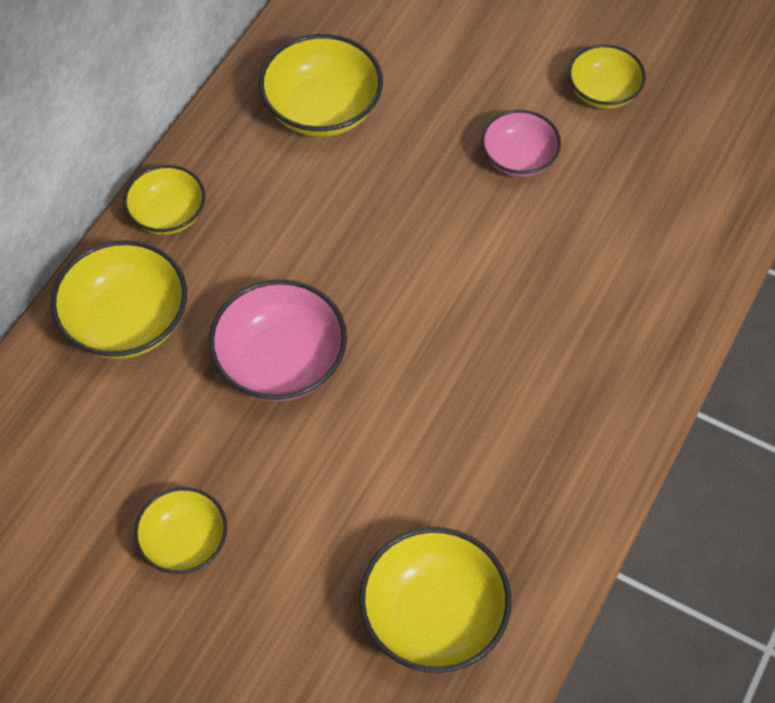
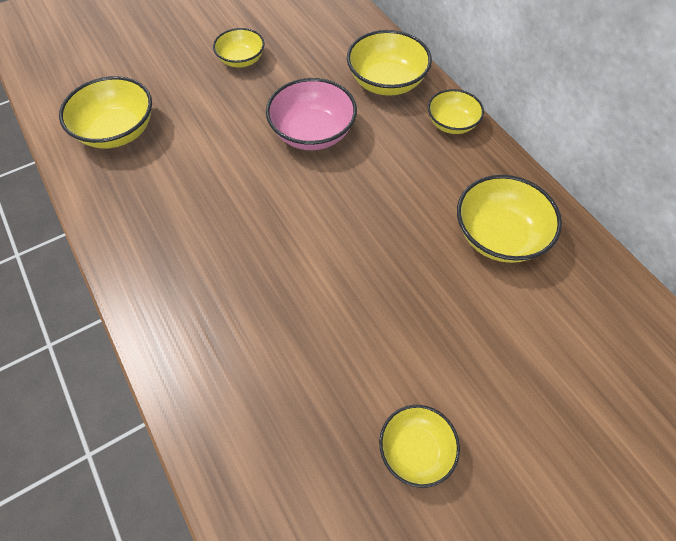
camera: 120 degrees right, 0 degrees up
pink bowl [481,110,561,177] -> none

